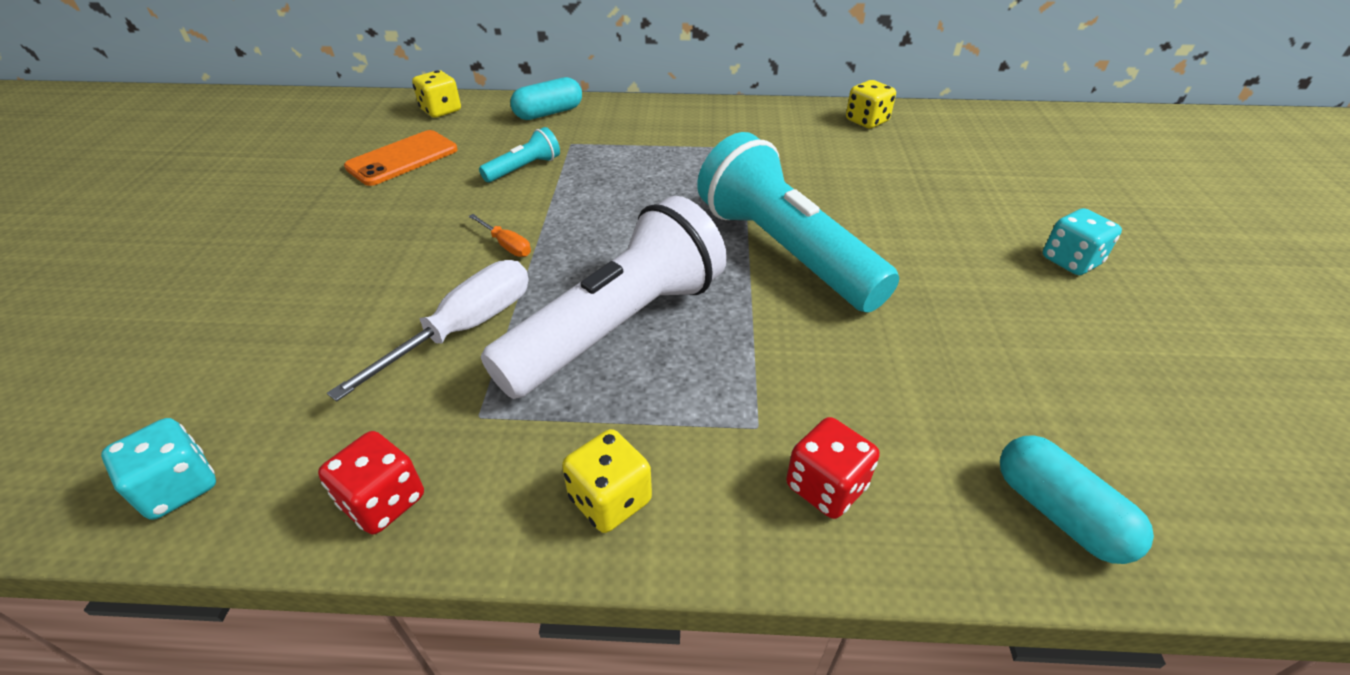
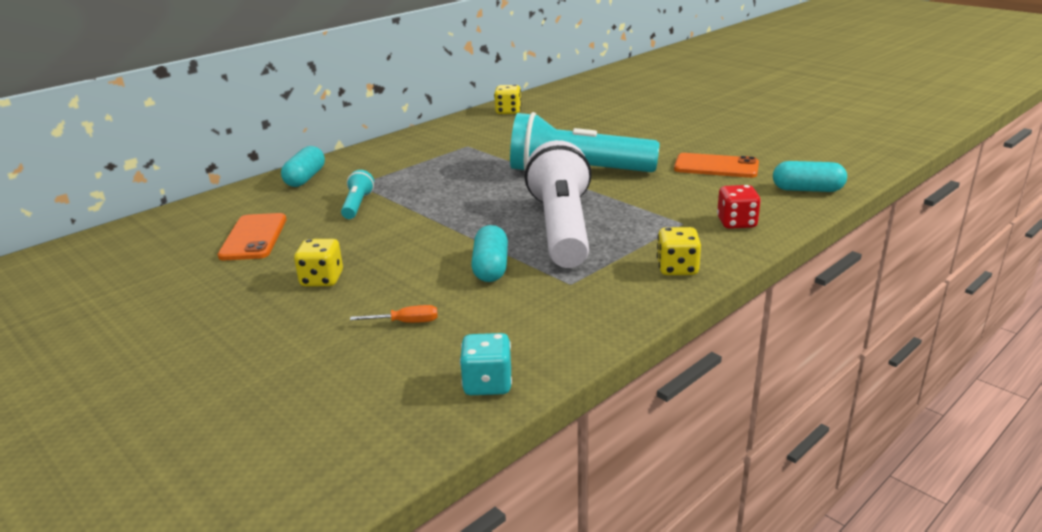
camera: 45 degrees left, 15 degrees down
red dice [318,431,424,534] -> none
white screwdriver [327,260,529,402] -> turquoise capsule [471,225,508,282]
yellow dice [412,70,461,118] -> yellow dice moved to [294,239,343,286]
orange screwdriver [469,214,531,257] -> orange screwdriver moved to [350,305,438,323]
turquoise dice [1043,208,1122,275] -> none
none -> orange phone [674,153,759,178]

